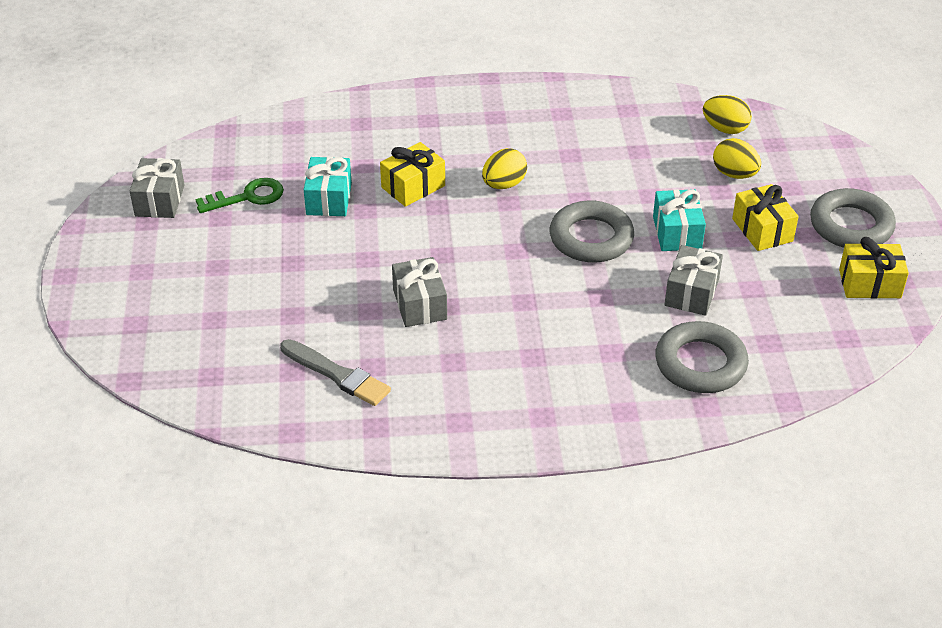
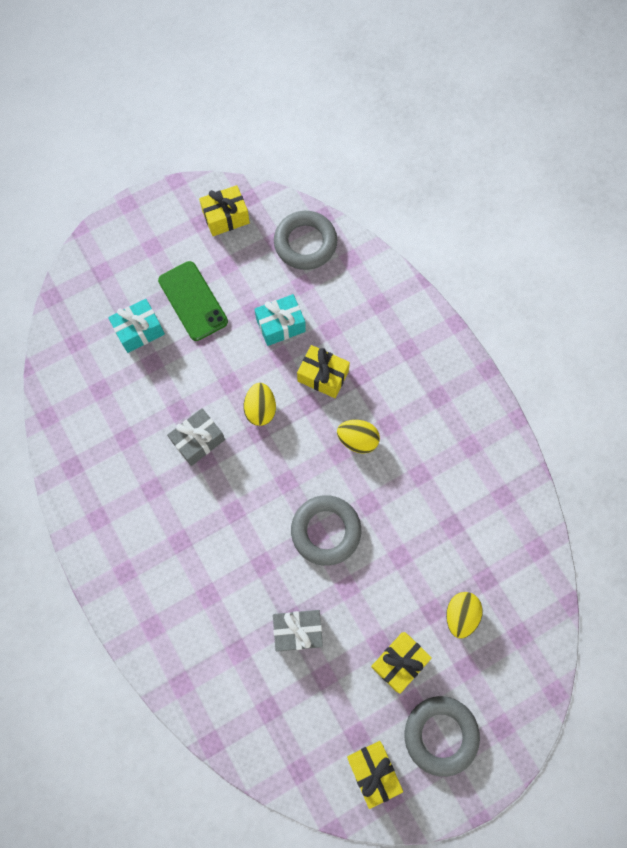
camera: 65 degrees right, 30 degrees up
grey gift [130,158,184,218] -> yellow gift [199,185,250,236]
green key [196,178,284,213] -> none
grey brush [280,339,391,406] -> none
turquoise gift [653,189,706,251] -> turquoise gift moved to [108,299,165,353]
grey ring [655,321,748,393] -> grey ring moved to [274,211,337,270]
yellow egg [703,95,752,134] -> yellow egg moved to [244,383,276,426]
none -> green phone [158,261,228,341]

